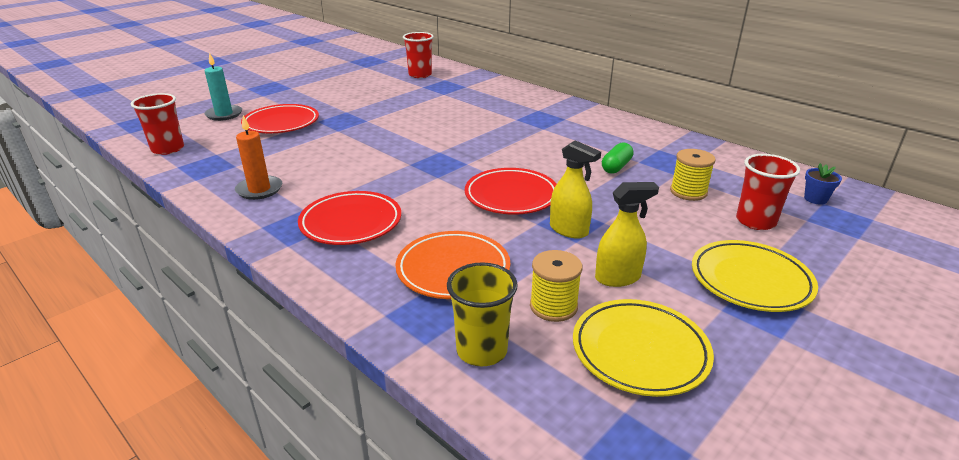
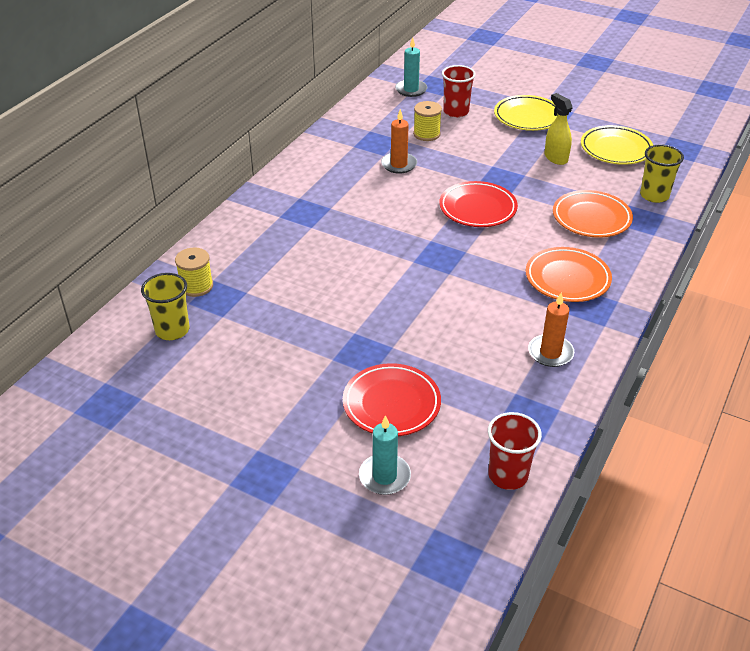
camera: 105 degrees left, 10 degrees up
red plate [298,191,401,245] -> orange plate [526,247,612,302]
red cup [403,32,434,78] -> yellow cup [141,273,189,340]
yellow spool [530,250,582,322] -> yellow spool moved to [175,247,213,297]
yellow spray bottle [550,140,601,239] -> none
green capsule [602,142,633,174] -> orange candle [381,109,417,174]
blue flower pot [804,163,842,205] -> turquoise candle [395,37,427,97]

